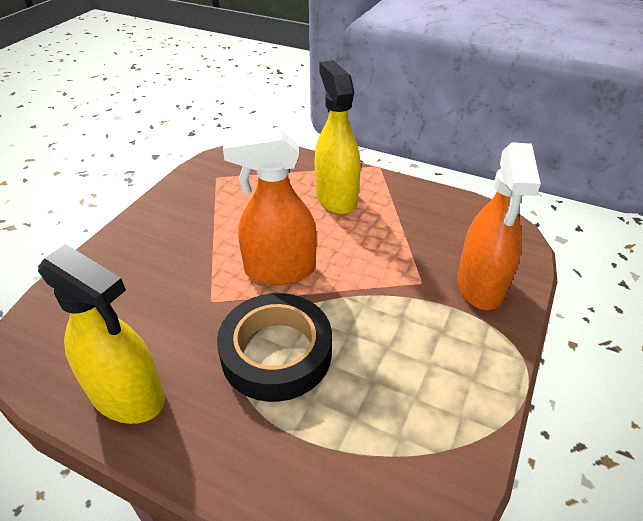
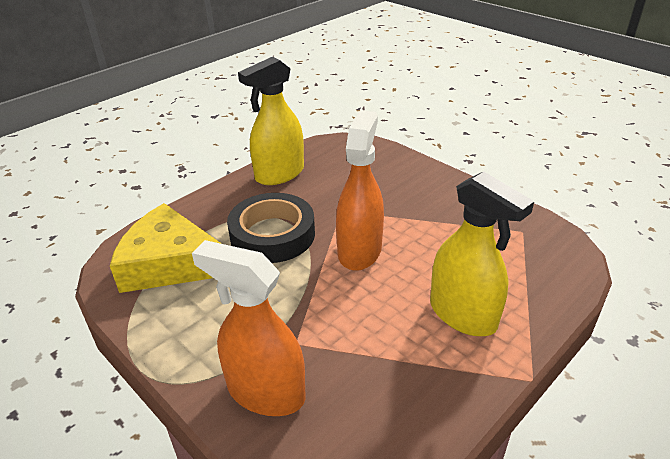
camera: 110 degrees right, 5 degrees down
yellow spray bottle [315,60,361,214] -> yellow spray bottle turned 45 degrees clockwise [430,171,534,336]
none -> yellow cheese [110,203,222,293]

